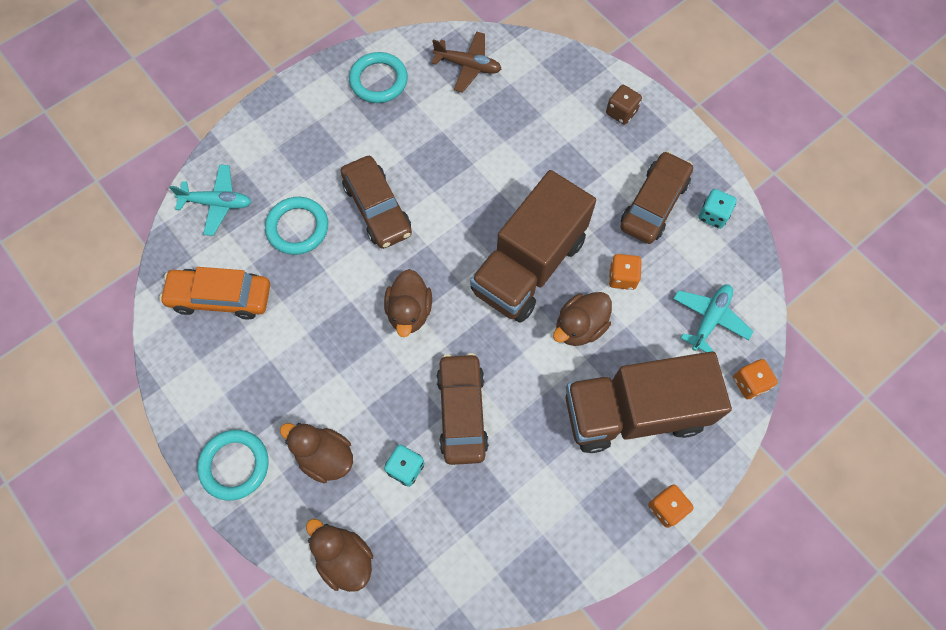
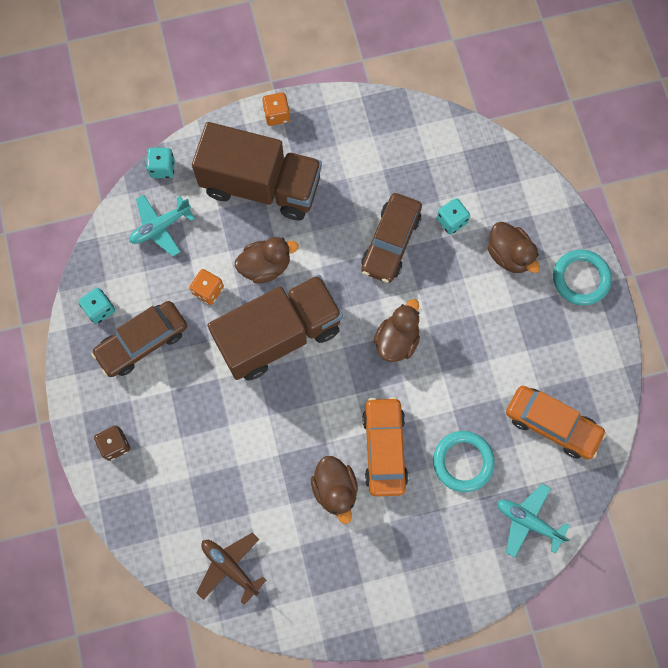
camera: 155 degrees left, 5 degrees up
brown duck [306,519,373,592] -> brown duck moved to [311,456,358,524]
brown car [341,156,412,249] -> orange car [362,397,408,497]
turquoise ring [349,52,408,103] -> none
orange dice [733,359,778,399] -> turquoise dice [146,148,175,178]

